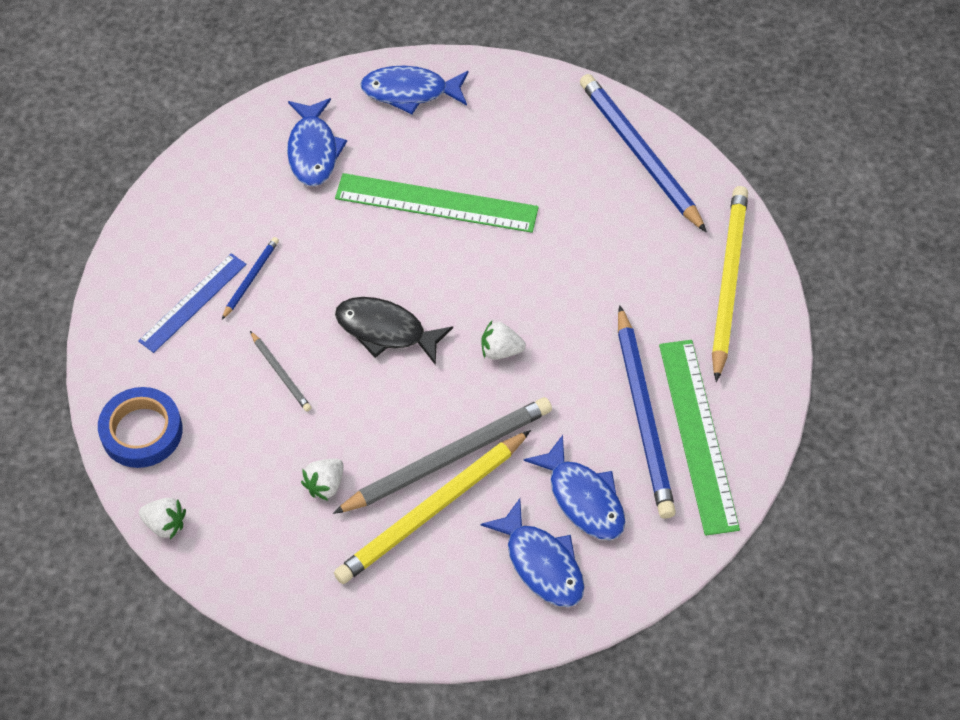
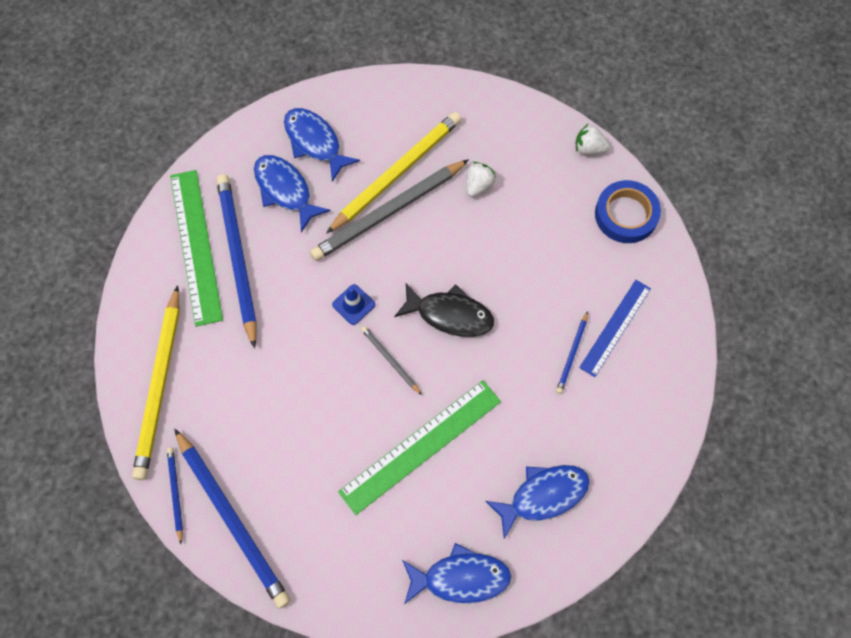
camera: 175 degrees right, 10 degrees up
grey pencil [250,331,312,412] -> grey pencil moved to [361,326,422,395]
blue fish [287,98,347,186] -> blue fish turned 75 degrees clockwise [485,465,590,539]
green ruler [335,173,539,233] -> green ruler turned 45 degrees counterclockwise [338,380,501,515]
white strawberry [481,321,526,360] -> blue traffic cone [332,284,375,325]
none -> blue pencil [167,448,183,544]

